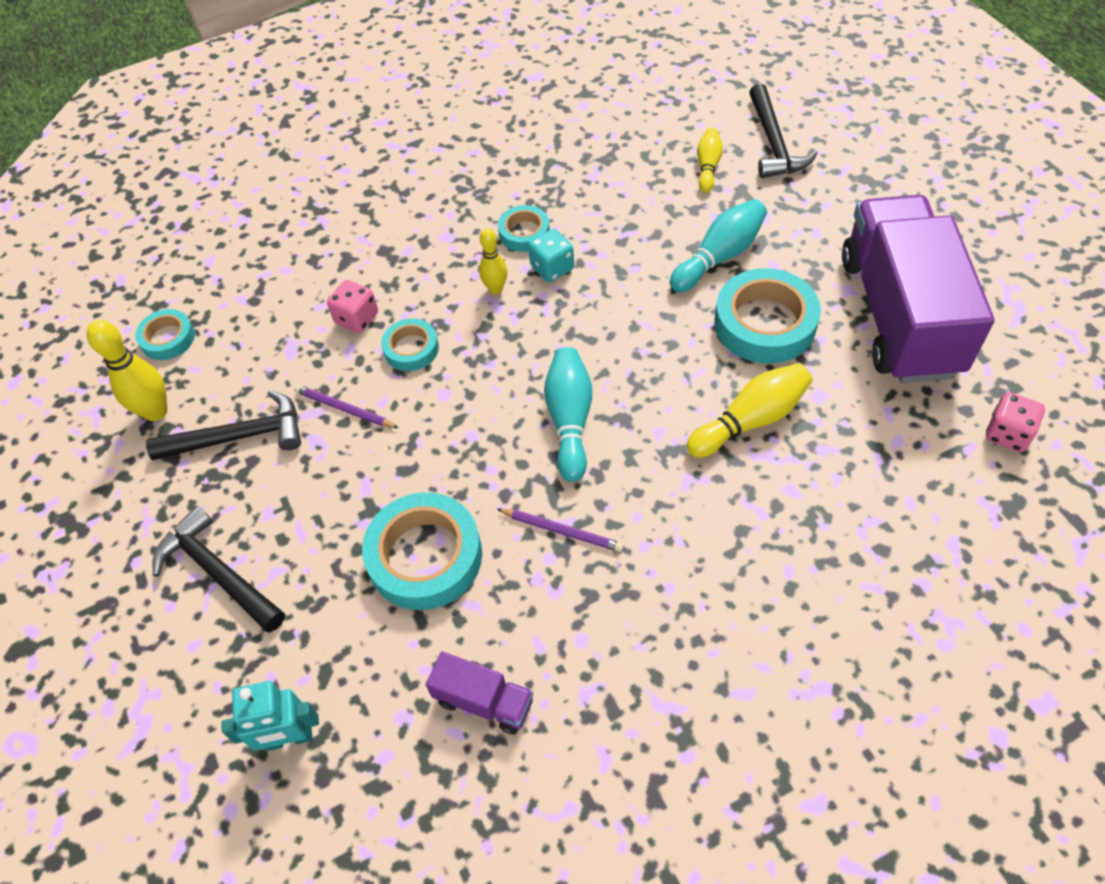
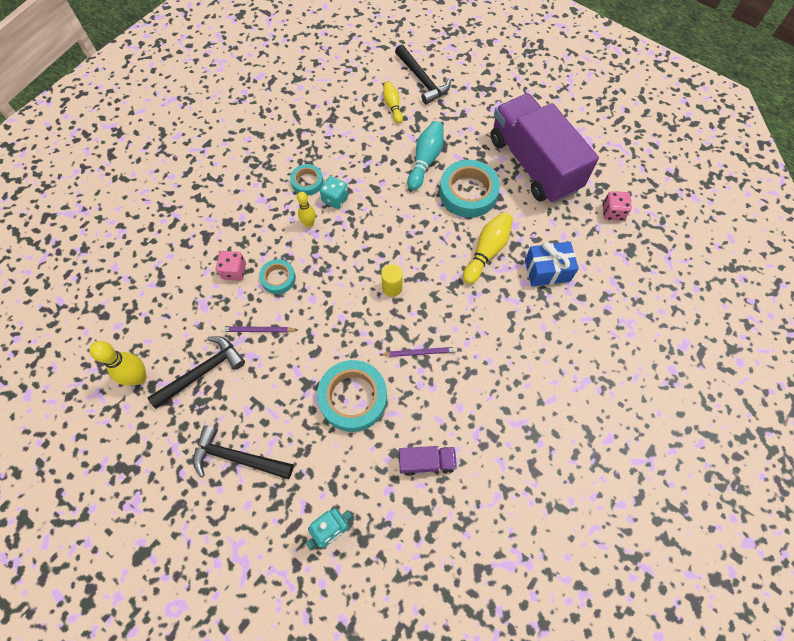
camera: 30 degrees left, 10 degrees up
turquoise tape [135,309,195,360] -> none
turquoise bowling pin [544,347,592,482] -> yellow cylinder [381,264,403,297]
none -> blue gift [525,241,579,287]

